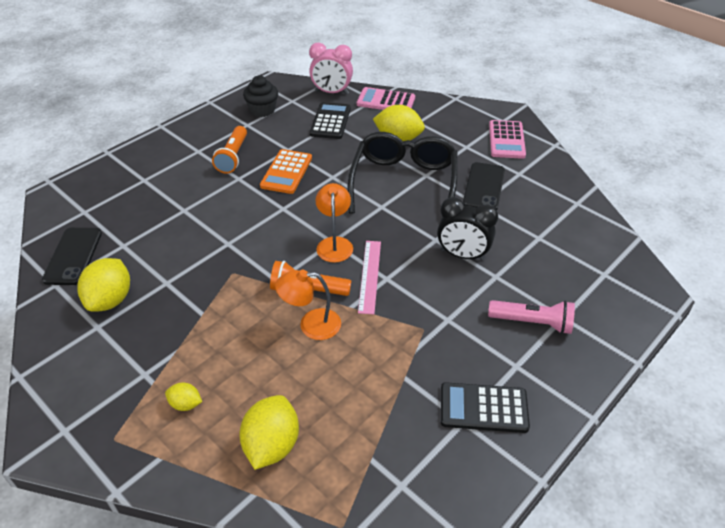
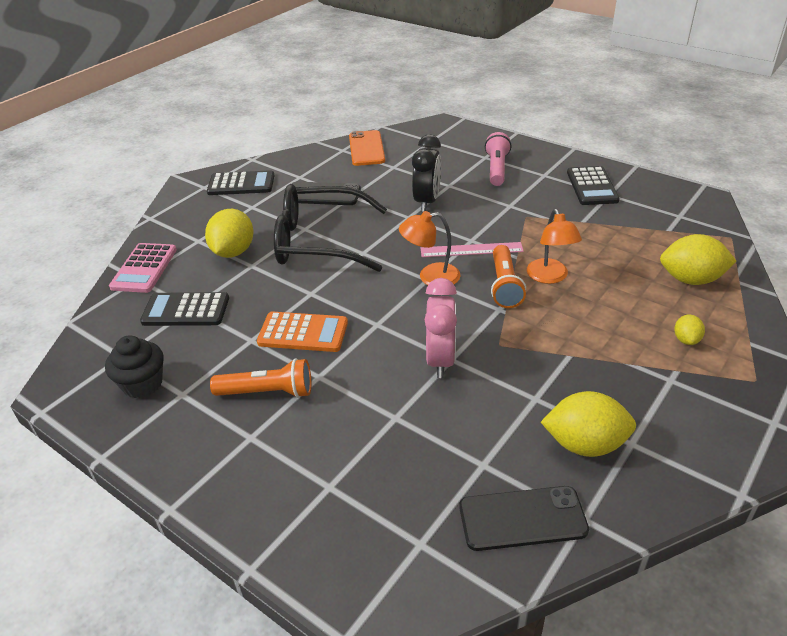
camera: 95 degrees left, 5 degrees down
pink clock [309,42,353,94] -> pink clock moved to [425,278,457,378]
pink calculator [489,120,526,159] -> black calculator [207,170,274,195]
none -> orange phone [349,130,385,166]

